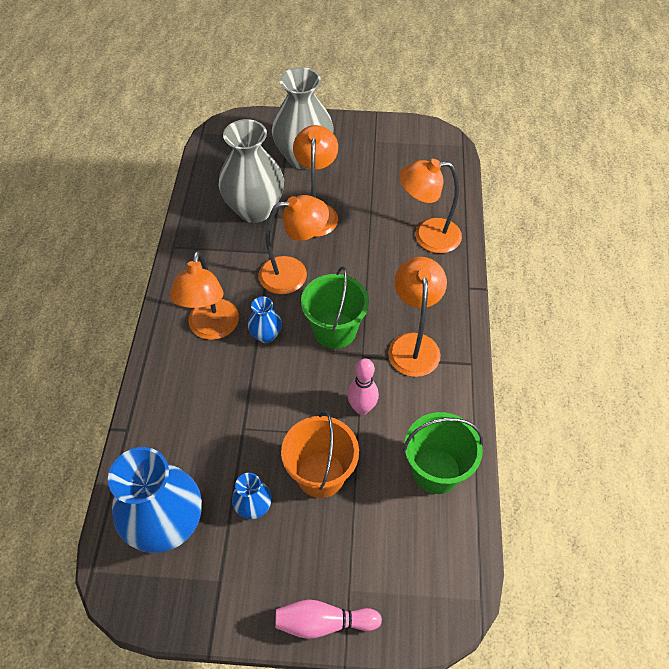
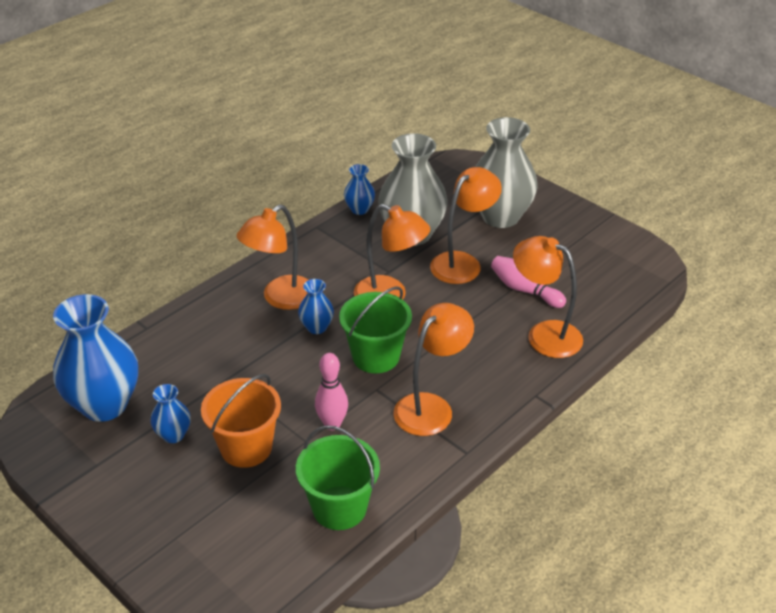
camera: 40 degrees right, 15 degrees down
pink bowling pin [275,600,382,639] -> pink bowling pin moved to [491,256,566,308]
none -> blue vase [344,164,375,215]

